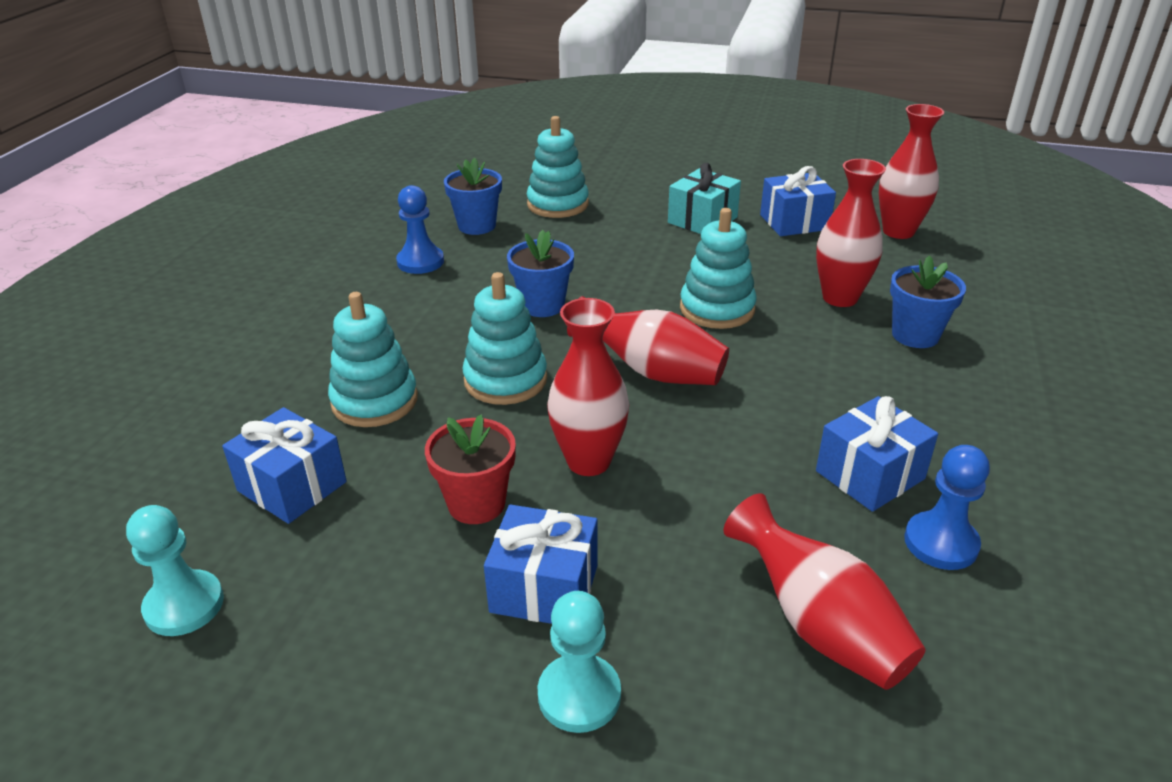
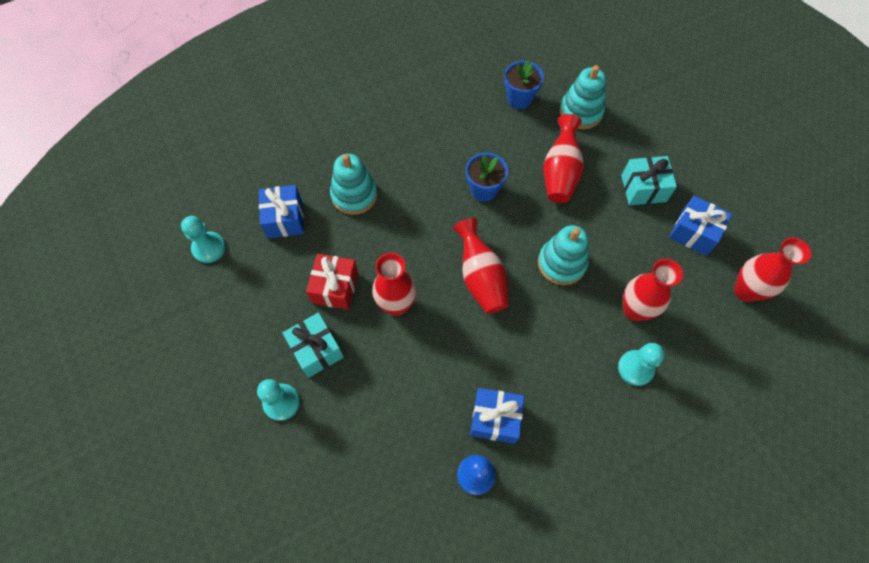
camera: 45 degrees right, 30 degrees up
blue pawn [396,185,444,274] -> none
red flower pot [425,414,516,524] -> red gift [306,254,358,310]
turquoise stacking toy [463,272,547,405] -> none
blue gift [484,505,598,624] -> turquoise gift [283,312,344,377]
red vase [724,493,925,690] -> red vase moved to [544,114,584,203]
blue flower pot [890,256,966,348] -> turquoise pawn [618,343,664,386]

